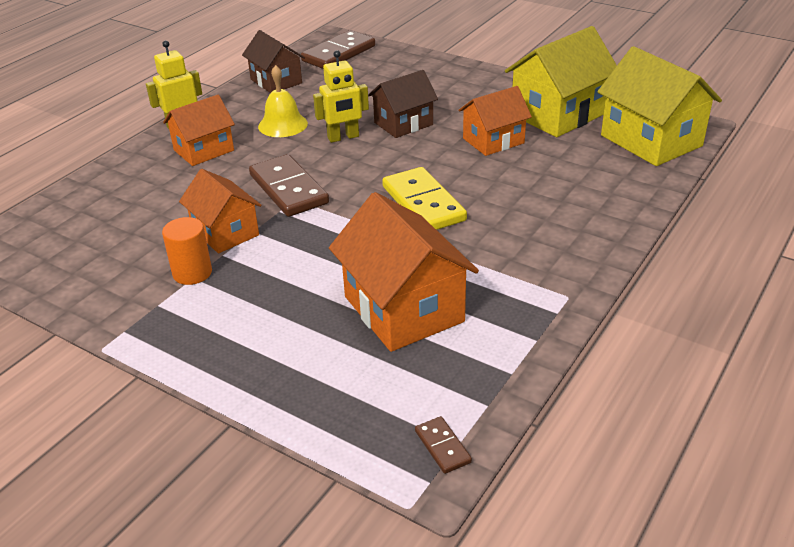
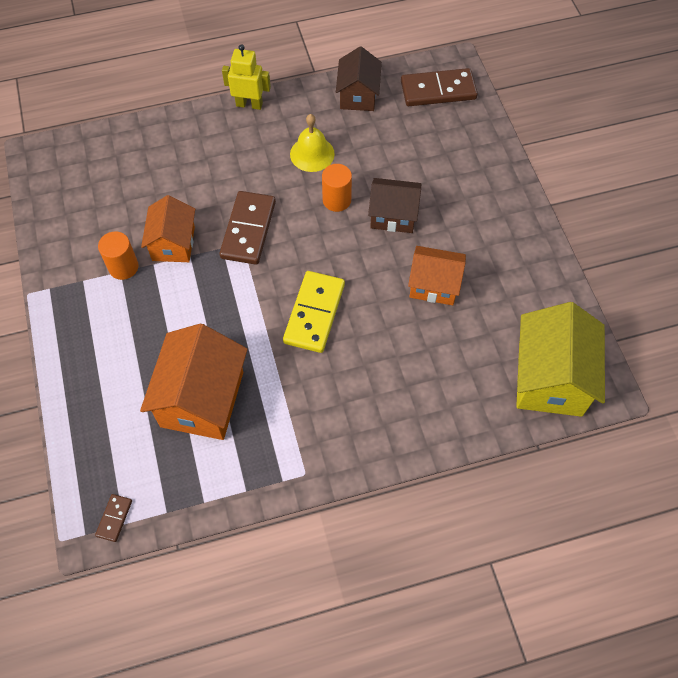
camera: 40 degrees right, 25 degrees up
orange house [163,95,235,166] -> none
yellow robot [313,50,369,143] -> orange cylinder [322,164,352,212]
yellow house [505,26,617,137] -> none

